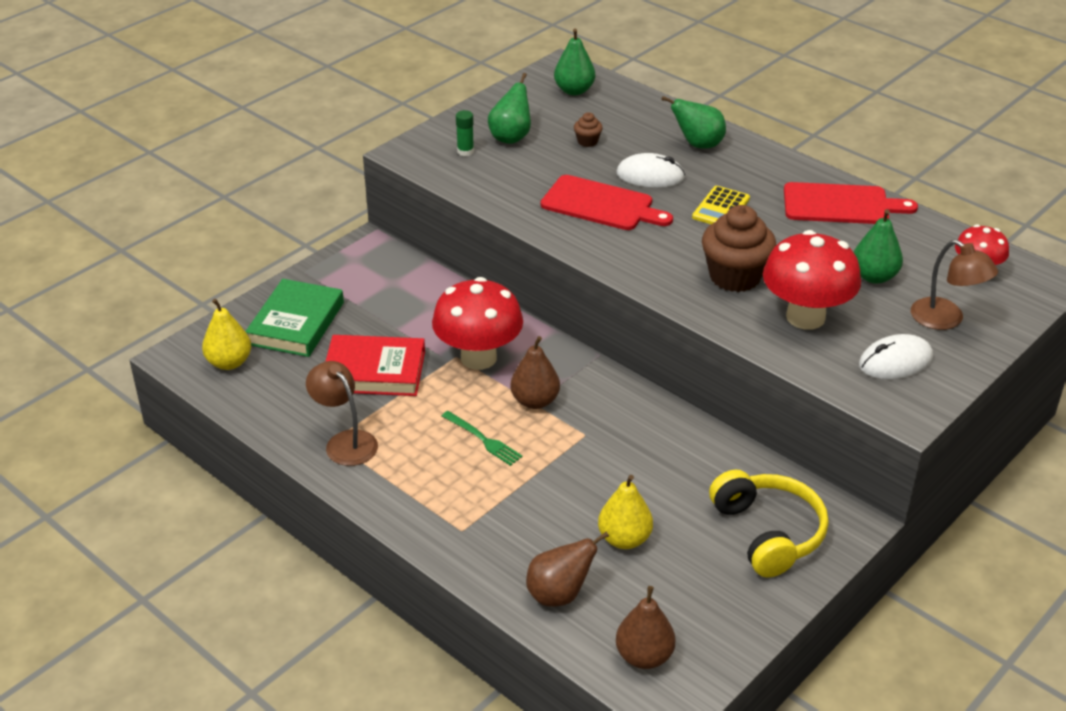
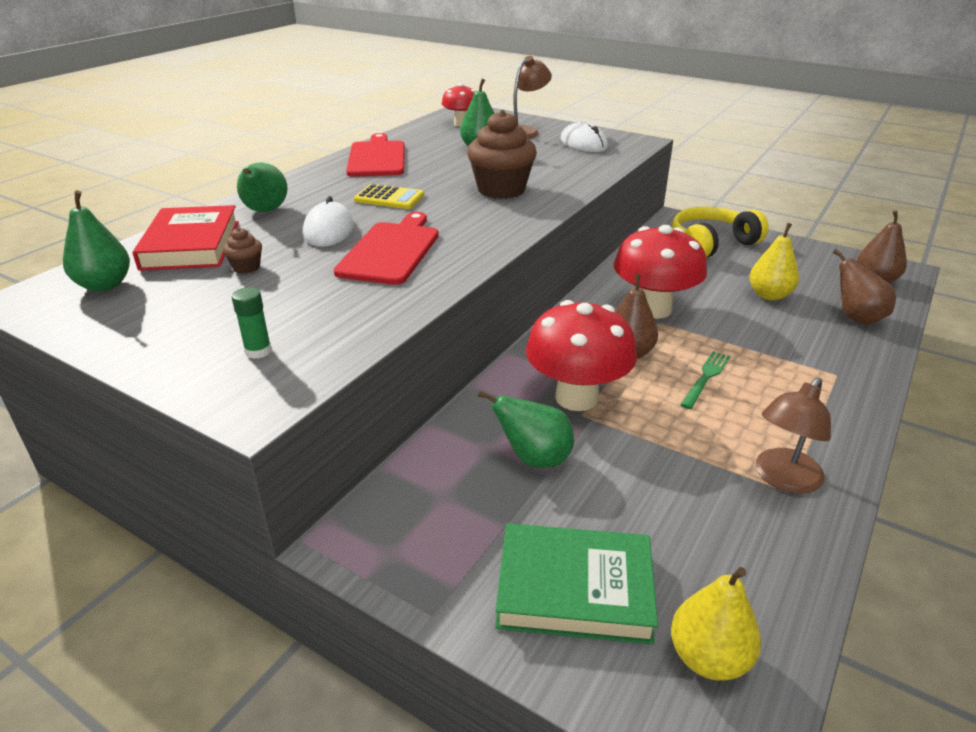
camera: 100 degrees left, 5 degrees down
red book [325,335,425,396] -> red book moved to [132,205,239,271]
green pear [488,73,531,144] -> green pear moved to [478,391,574,468]
red mushroom [763,230,861,330] -> red mushroom moved to [613,225,707,319]

